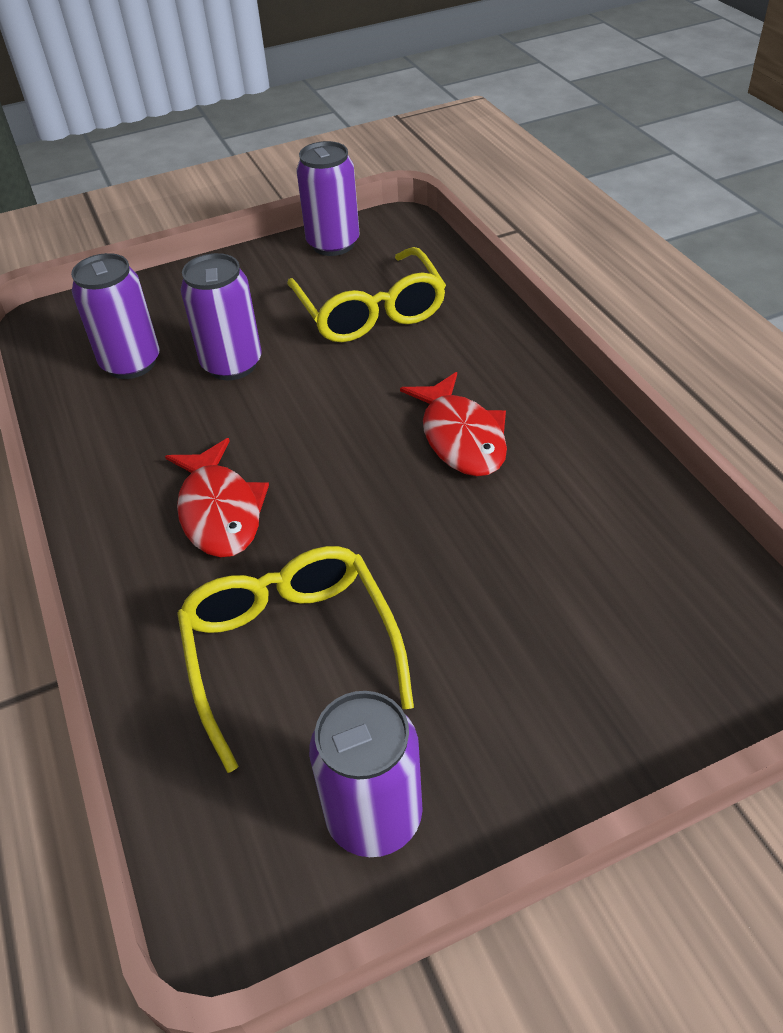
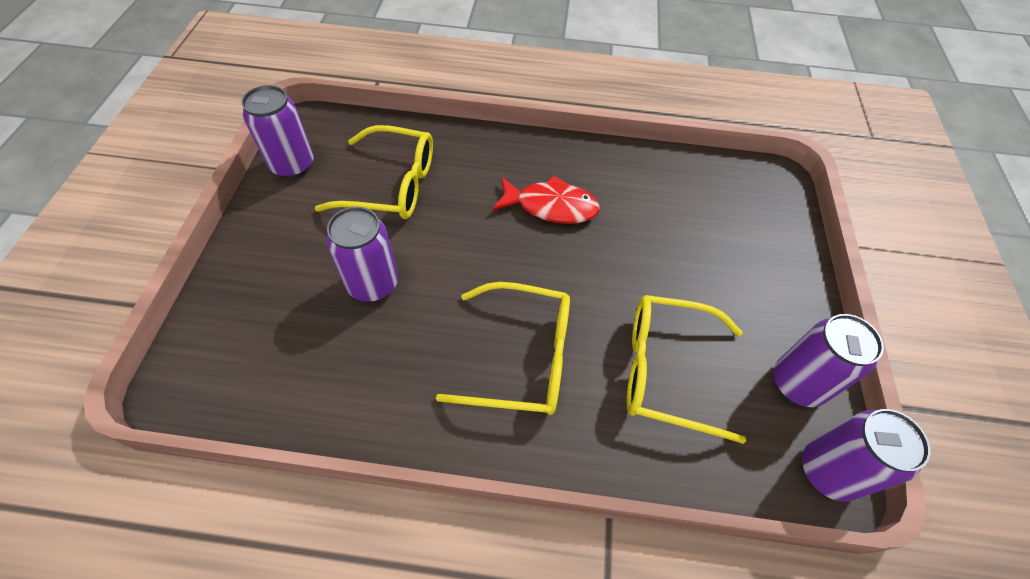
camera: 65 degrees left, 10 degrees up
purple can [71,253,160,379] -> purple can moved to [802,409,931,502]
red fish [165,438,269,558] -> yellow glasses [436,282,570,415]

